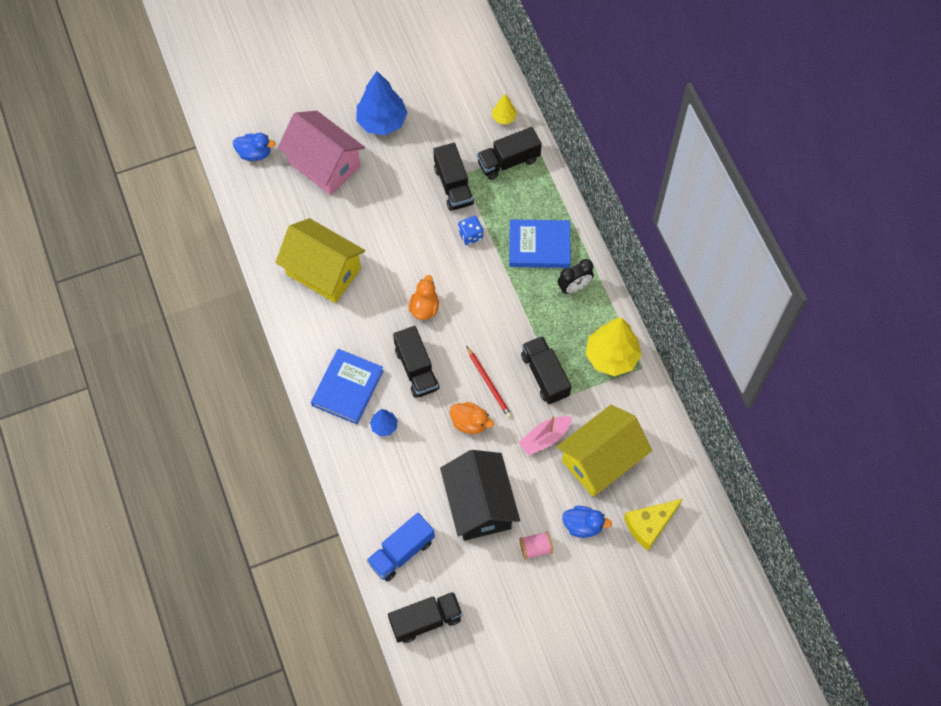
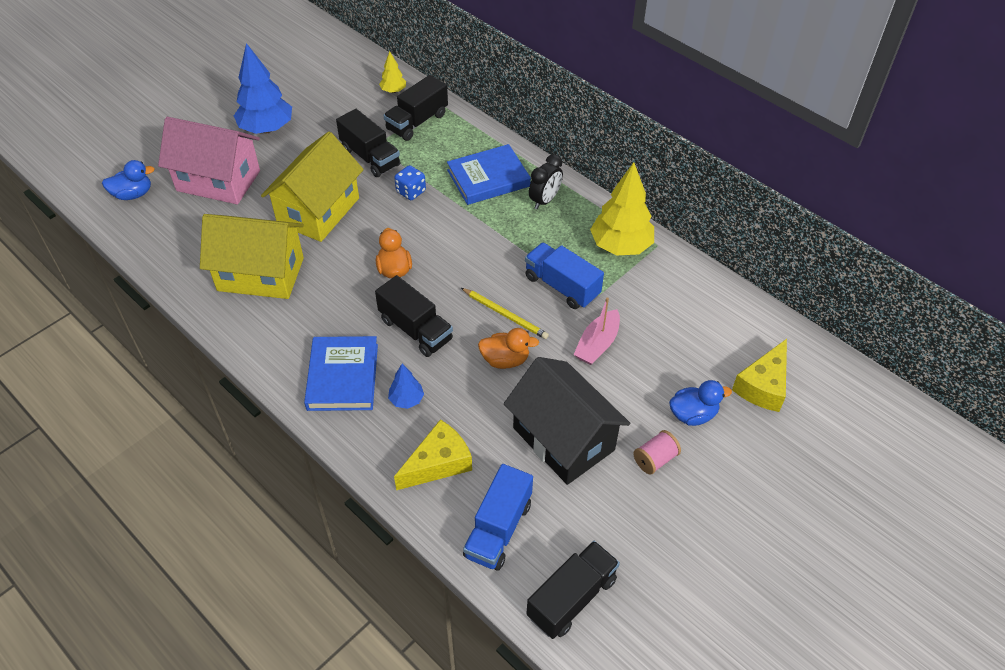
camera: 25 degrees left, 15 degrees down
red pencil [466,346,512,418] -> yellow pencil [461,288,549,339]
black truck [521,336,571,404] -> blue truck [525,242,604,309]
yellow house [557,405,652,497] -> yellow house moved to [261,132,364,242]
none -> yellow cheese [394,419,472,490]

